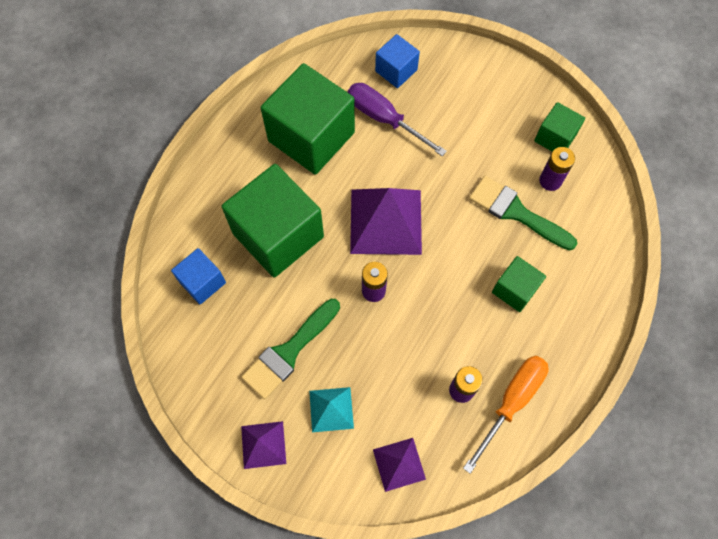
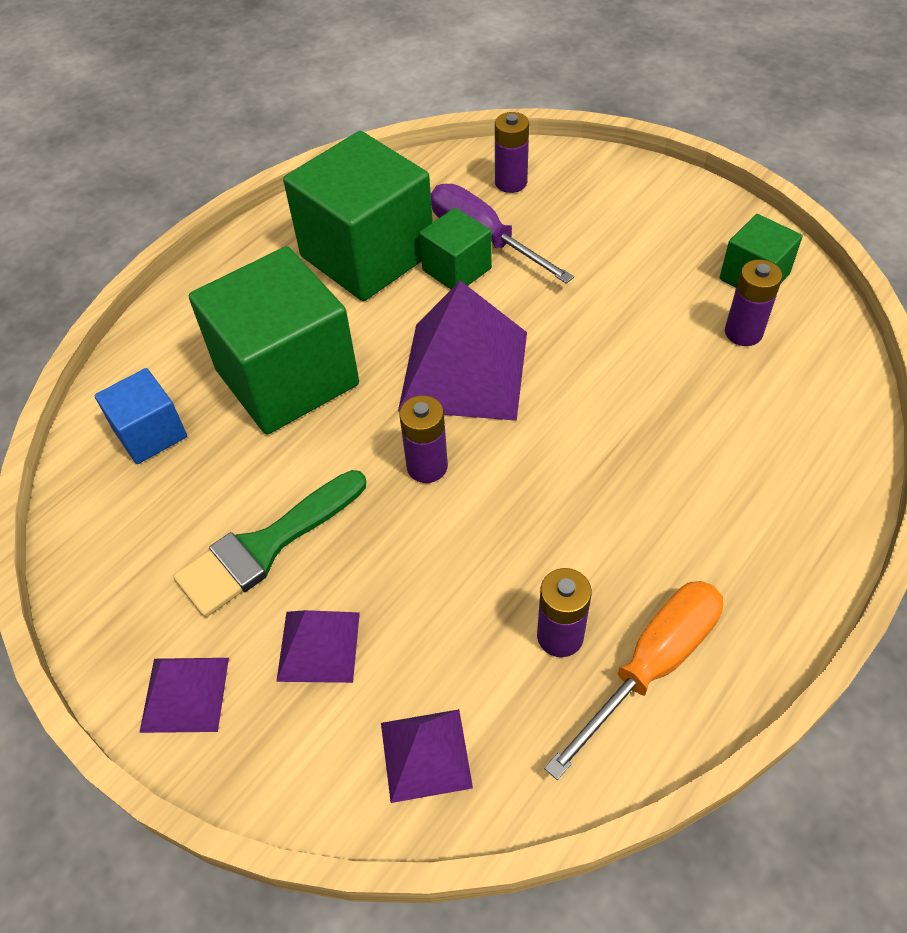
camera: 10 degrees right, 15 degrees down
turquoise pyramid [309,387,354,432] -> purple pyramid [276,610,360,683]
blue cube [375,34,420,88] -> purple battery [495,112,529,193]
green brush [469,176,577,251] -> none
green cube [492,256,546,312] -> green cube moved to [419,208,492,289]

